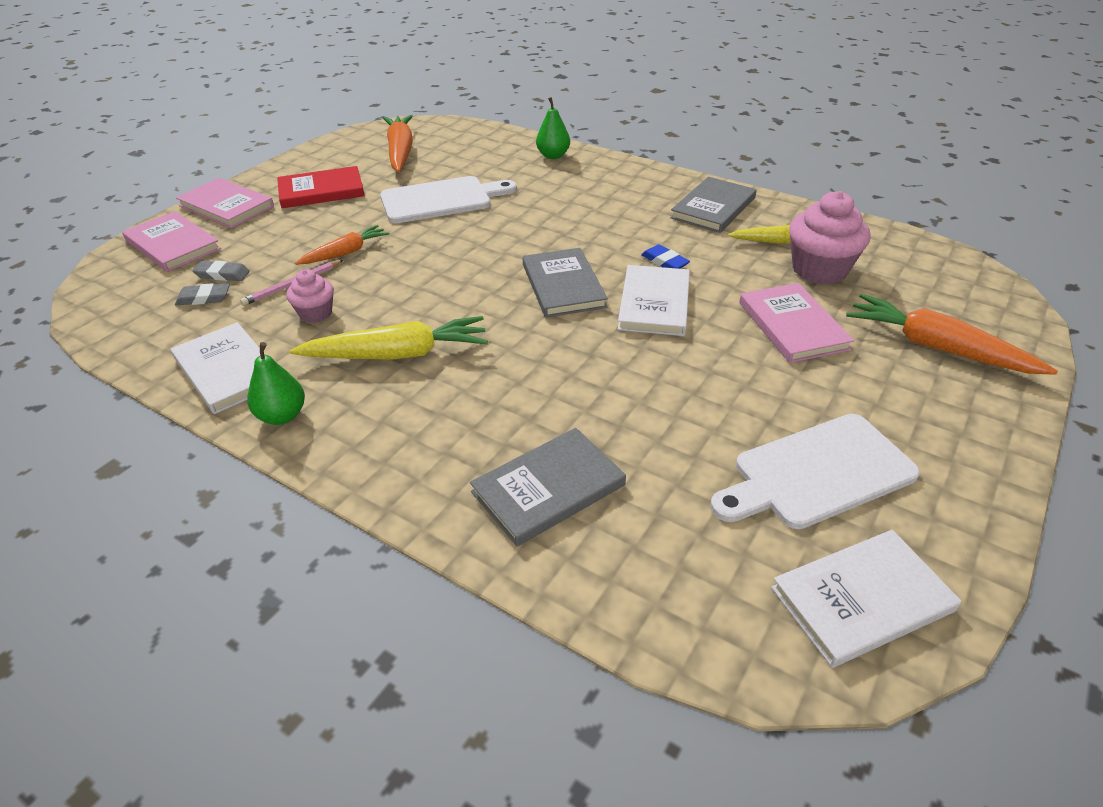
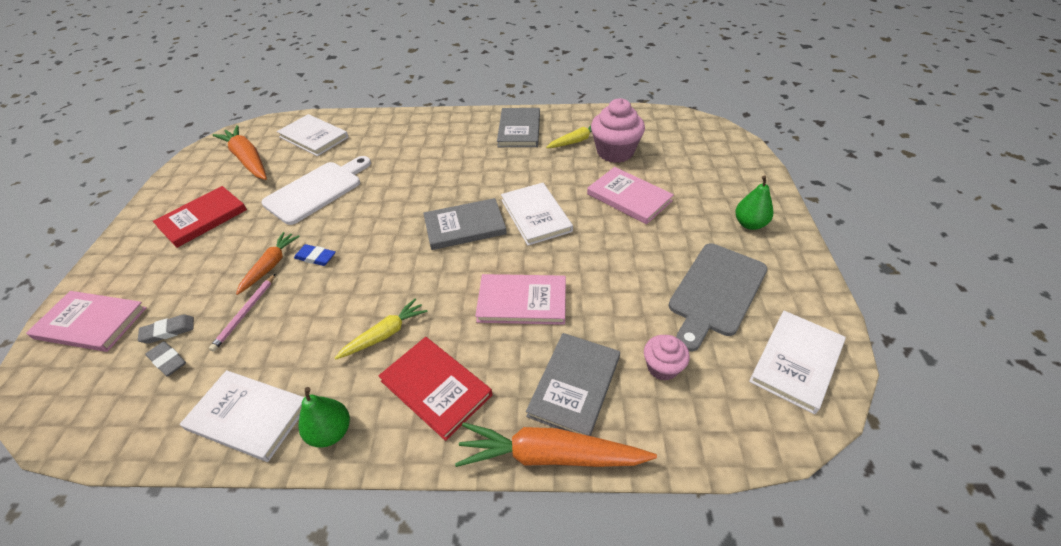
camera: 30 degrees left, 5 degrees up
grey eraser [175,283,230,305] -> grey eraser turned 75 degrees clockwise [145,341,186,376]
pink book [176,178,274,228] -> pink book moved to [475,274,566,325]
pink cupcake [286,269,334,323] -> pink cupcake moved to [644,335,690,381]
yellow carrot [290,316,488,360] -> yellow carrot [335,298,427,360], size x0.61
grey book [523,248,608,318] -> grey book turned 60 degrees counterclockwise [423,198,507,250]
green pear [536,97,570,159] -> green pear moved to [735,175,773,230]
blue eraser [641,244,690,269] -> blue eraser moved to [294,244,336,266]
white cutting board [710,414,920,529] -> grey cutting board [668,244,767,352]
orange carrot [846,294,1058,375] -> orange carrot moved to [455,422,657,467]
none -> white book [277,114,349,156]
none -> red book [378,337,492,441]

